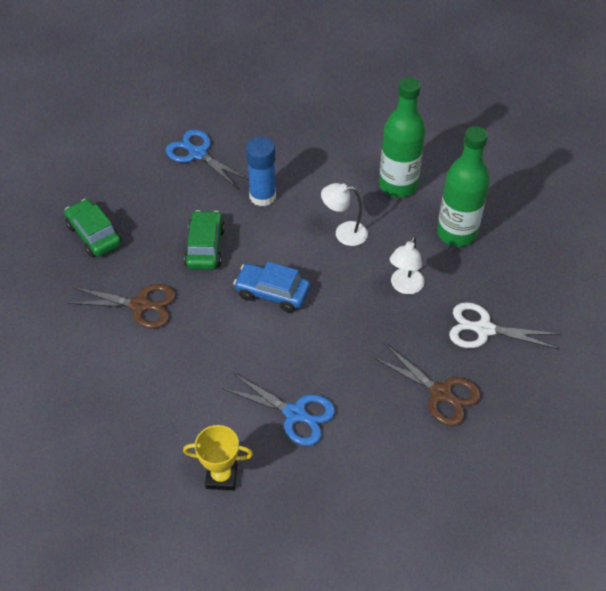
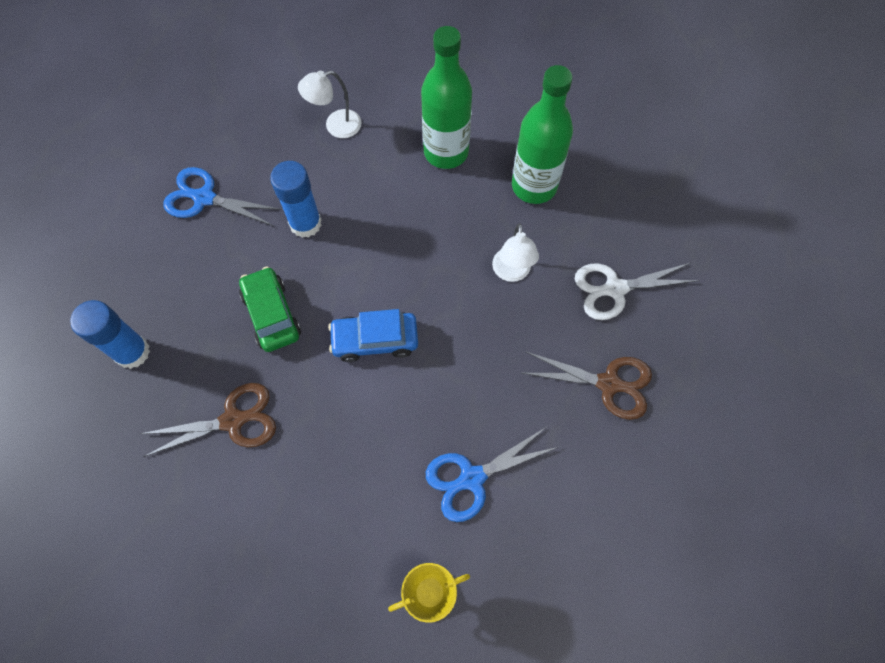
camera: 25 degrees left, 15 degrees up
green car [64,199,122,257] -> blue glue stick [70,300,150,369]
blue scissors [223,373,335,446] -> blue scissors turned 150 degrees clockwise [426,427,558,522]
white lamp [321,183,368,246] -> white lamp moved to [298,71,362,138]

